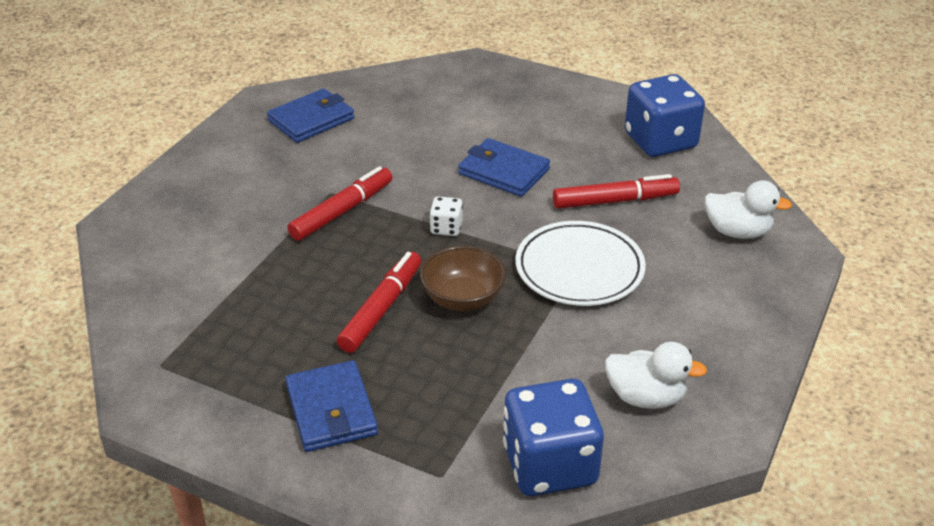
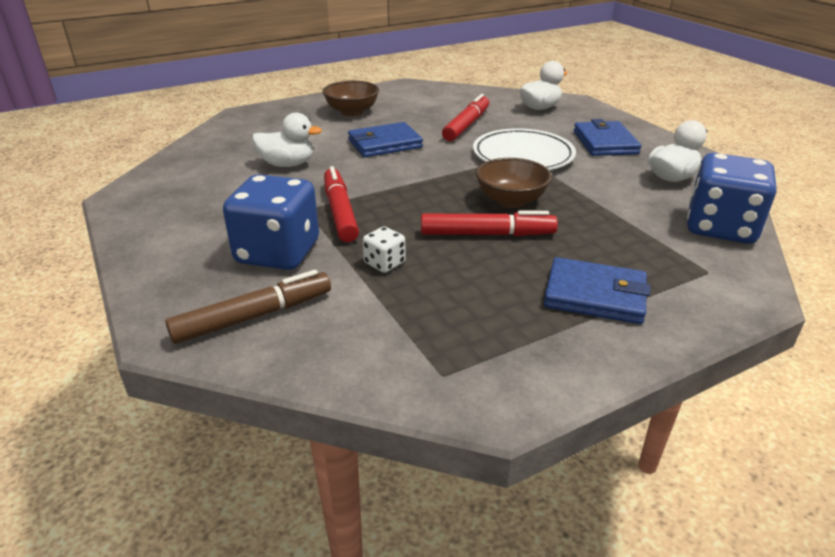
camera: 55 degrees left, 5 degrees down
blue wallet [267,88,355,143] -> blue wallet moved to [574,119,641,156]
red marker [337,252,422,353] -> red marker turned 120 degrees clockwise [421,211,558,236]
white dice [429,197,463,236] -> white dice moved to [363,226,406,273]
blue dice [625,74,705,157] -> blue dice moved to [223,174,319,270]
none -> brown marker [165,270,331,344]
none -> white duck [252,113,322,167]
none -> brown bowl [323,81,379,116]

